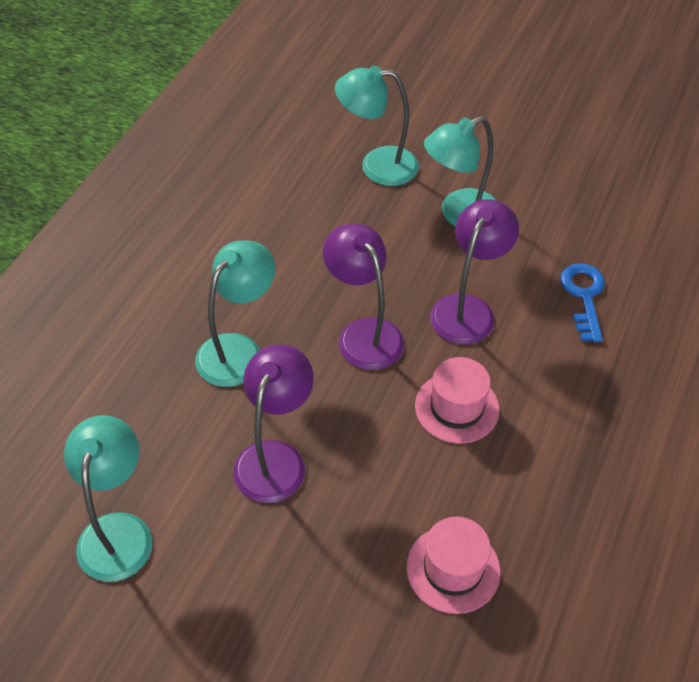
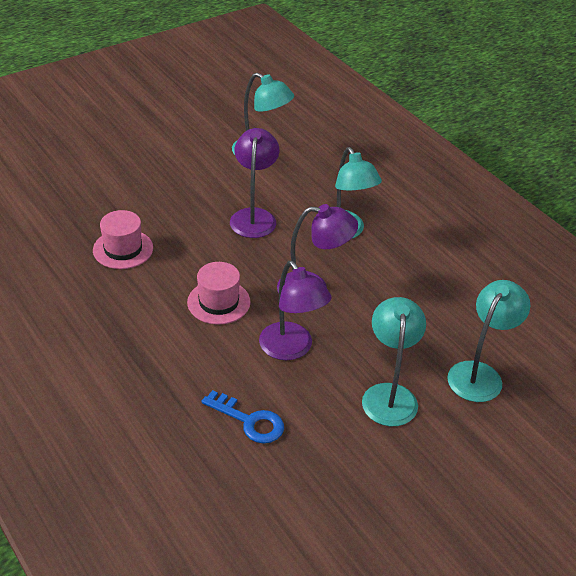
camera: 120 degrees right, 10 degrees down
purple lamp [234,344,314,503] -> purple lamp turned 135 degrees counterclockwise [230,128,279,238]

